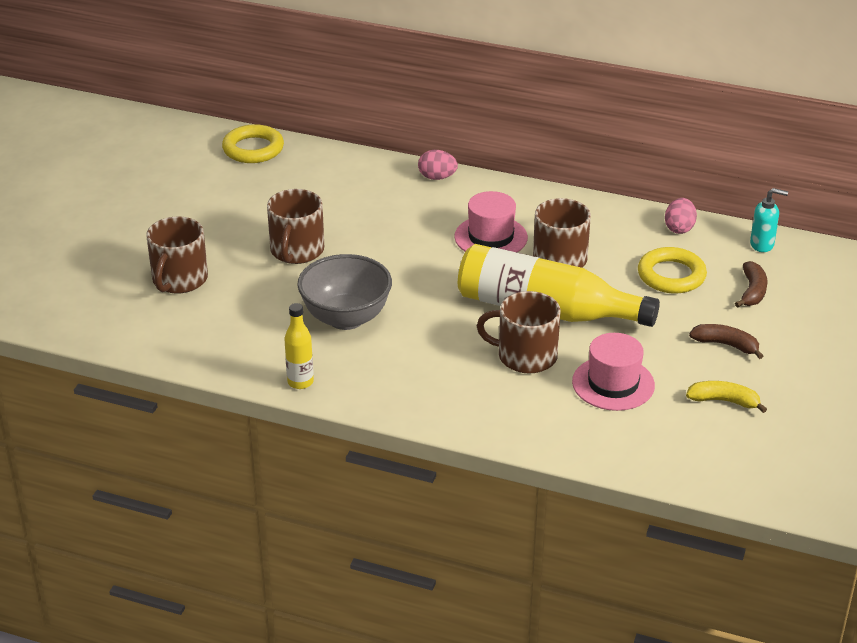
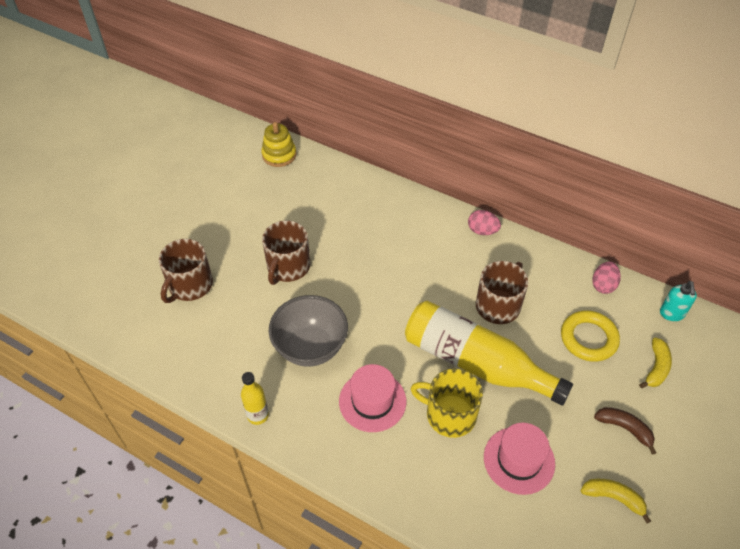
camera: 10 degrees right, 15 degrees up
yellow ring [222,124,284,163] -> yellow stacking toy [261,122,296,167]
pink egg [418,150,458,180] -> pink egg moved to [468,210,501,235]
pink hat [454,191,528,252] -> pink hat moved to [339,364,406,432]
brown mug [477,291,561,374] -> yellow mug [411,368,483,438]
brown banana [735,261,768,308] -> yellow banana [639,337,672,388]
turquoise soap dispenser [750,188,788,252] -> turquoise soap dispenser turned 75 degrees clockwise [660,281,697,321]

